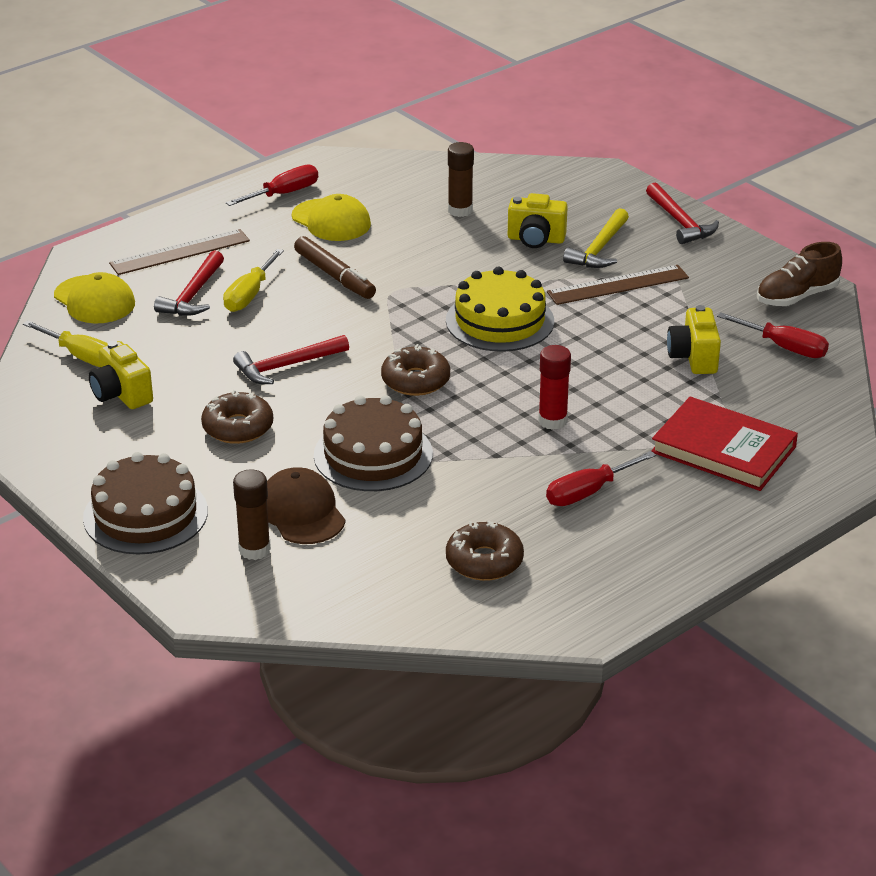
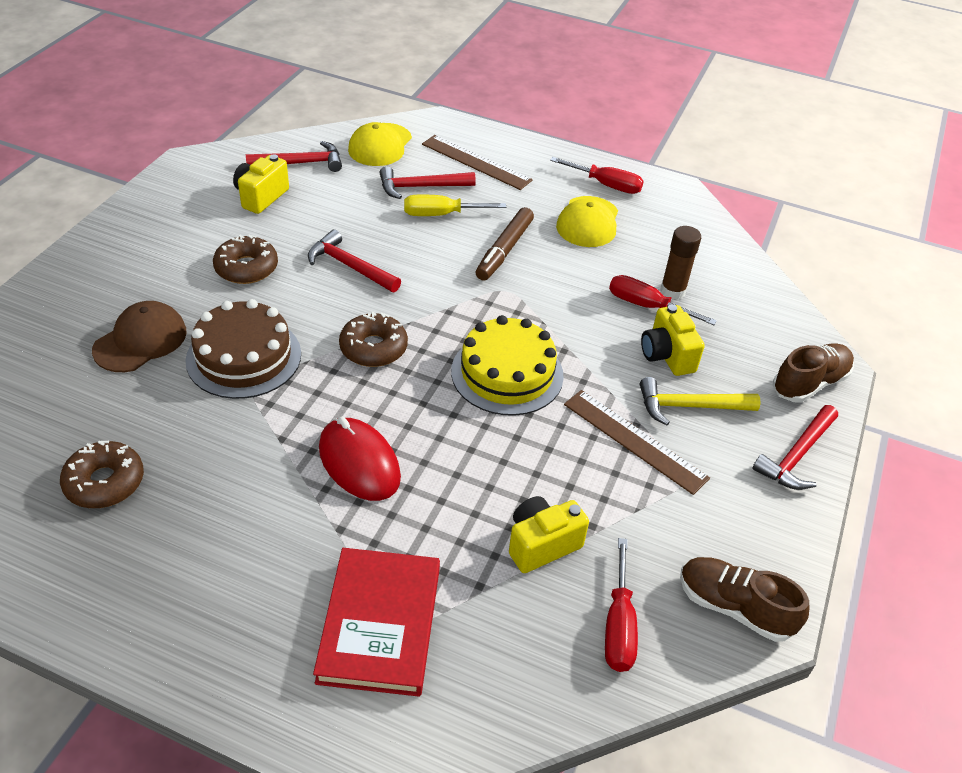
camera: 60 degrees right, 10 degrees up
yellow screwdriver [23,320,108,367] -> red hammer [246,141,342,172]
brown cake [83,452,208,554] -> none
brown glue stick [233,469,271,560] -> none
red glue stick [538,345,571,430] -> red mouse [319,417,401,501]
red screwdriver [546,451,656,506] -> red screwdriver moved to [609,275,717,325]
none -> brown shoe [773,344,854,403]

